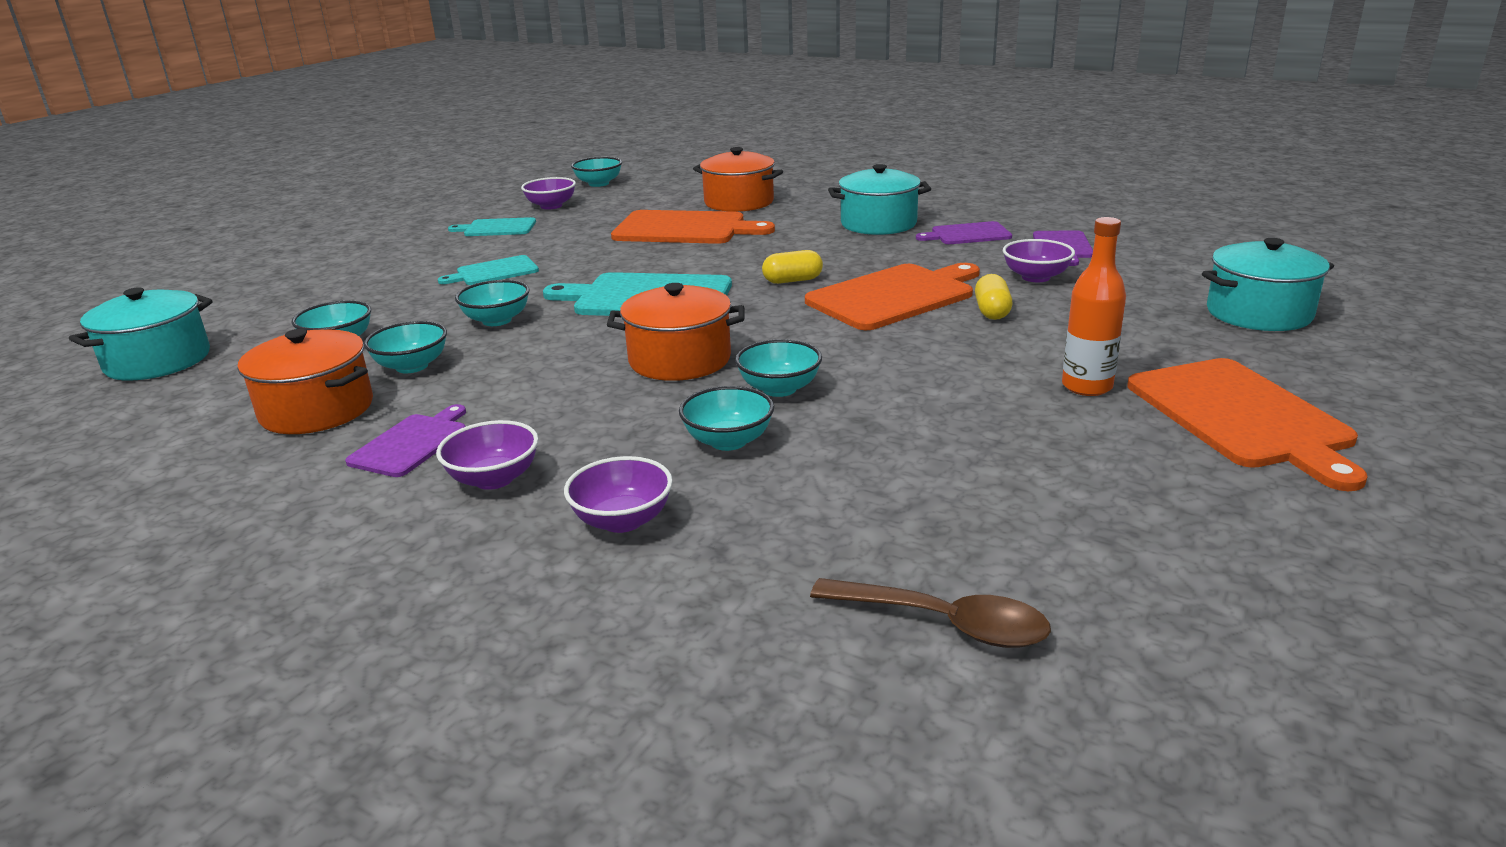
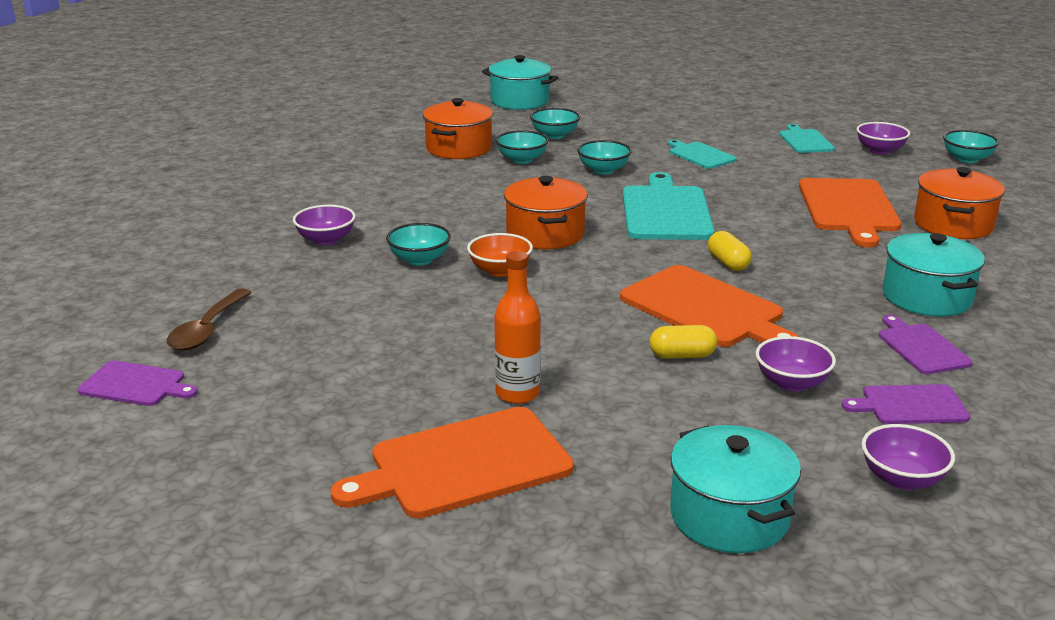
camera: 80 degrees right, 0 degrees up
purple cutting board [345,404,466,477] -> purple cutting board moved to [78,361,198,406]
purple bowl [436,420,539,490] -> purple bowl moved to [862,424,955,490]
turquoise bowl [735,339,822,397] -> orange bowl [467,233,533,277]

